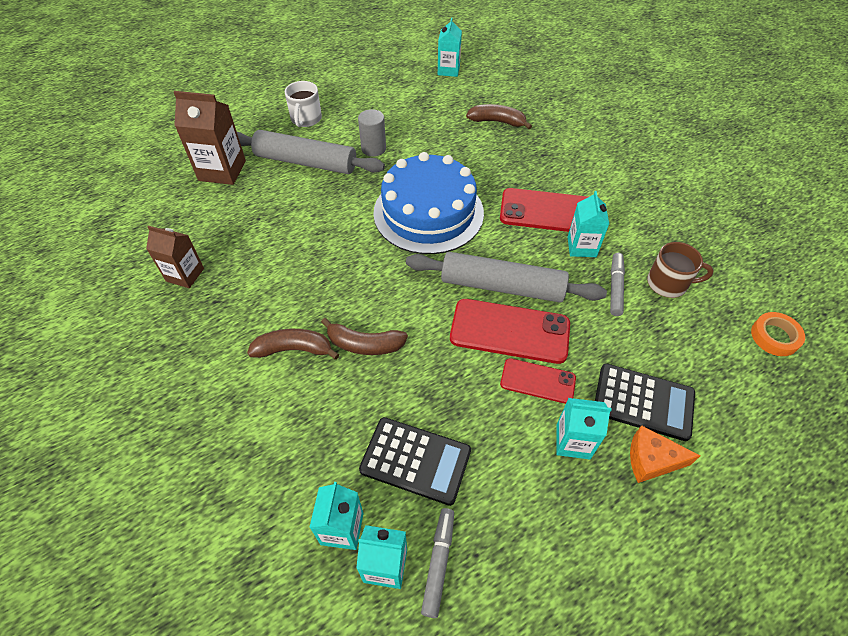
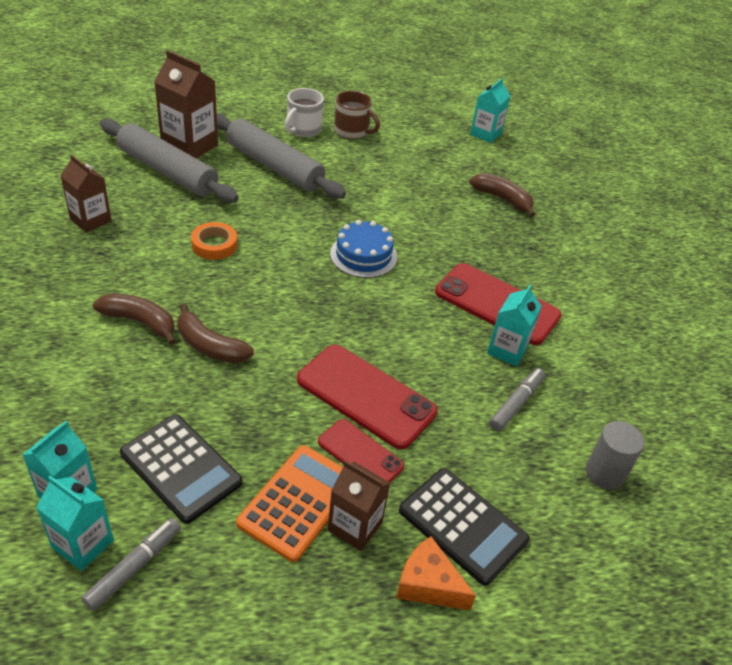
camera: 20 degrees right, 10 degrees down
grey cylinder [358,109,386,157] -> grey cylinder moved to [586,421,644,489]
blue cake [373,152,484,254] -> blue cake [330,220,397,278], size x0.53
grey rolling pin [406,252,607,302] -> grey rolling pin moved to [100,119,239,203]
turquoise carton [556,398,612,459] -> brown carton [328,460,390,551]
brown mug [647,242,714,298] -> brown mug moved to [334,91,380,139]
orange tape [751,312,805,356] -> orange tape moved to [191,222,237,260]
none -> orange calculator [236,445,343,562]

